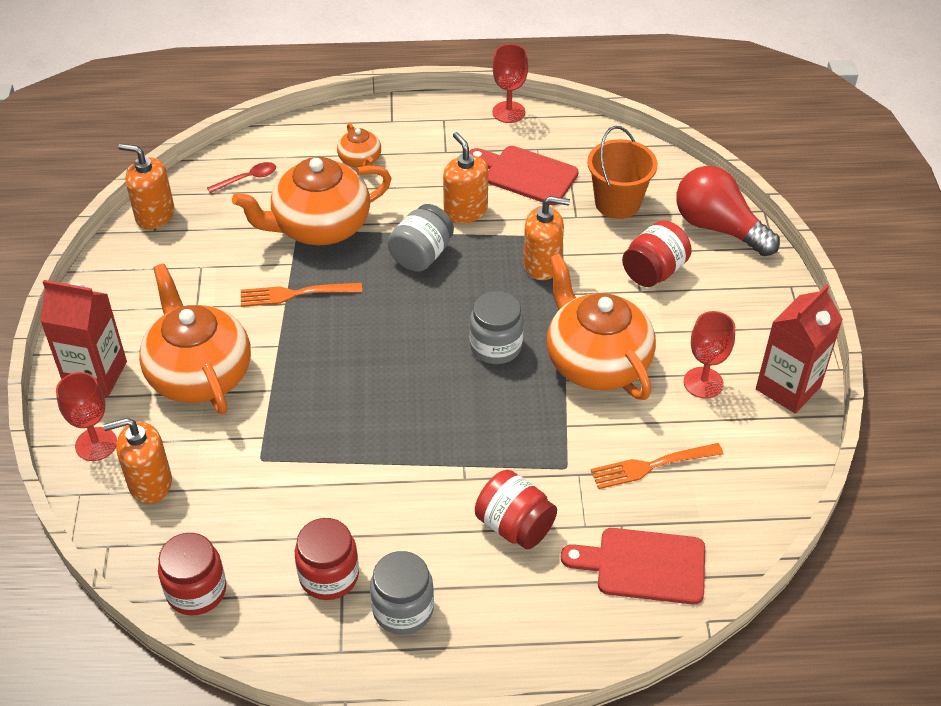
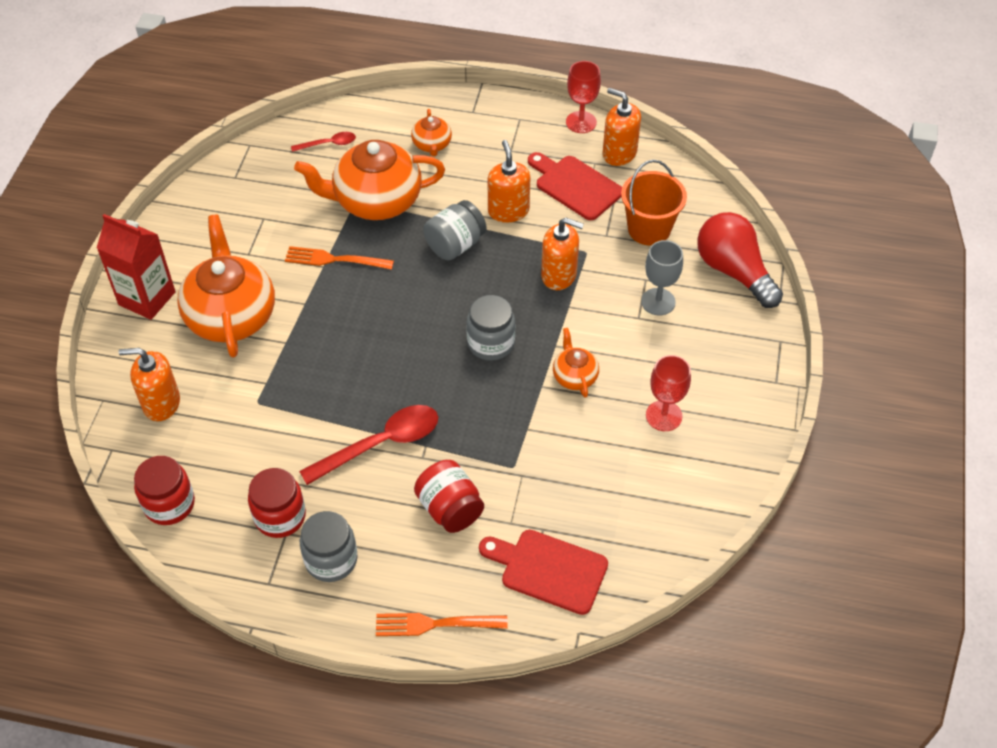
camera: 15 degrees right, 5 degrees up
red goblet [56,372,117,461] -> none
orange soap dispenser [118,144,174,230] -> orange soap dispenser moved to [603,88,641,166]
orange teapot [547,254,656,400] -> orange teapot [553,328,599,398], size x0.47
orange fork [591,443,723,489] -> orange fork moved to [376,613,508,636]
red jar [622,220,692,287] -> grey goblet [641,240,683,315]
red carton [756,284,843,414] -> none
none -> red spoon [299,405,438,485]

